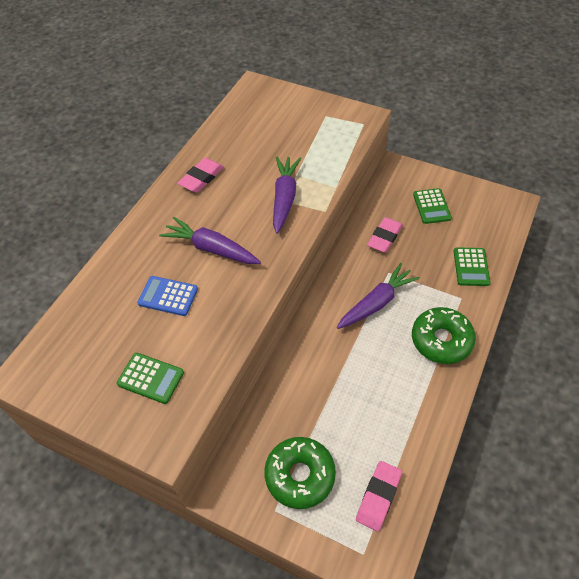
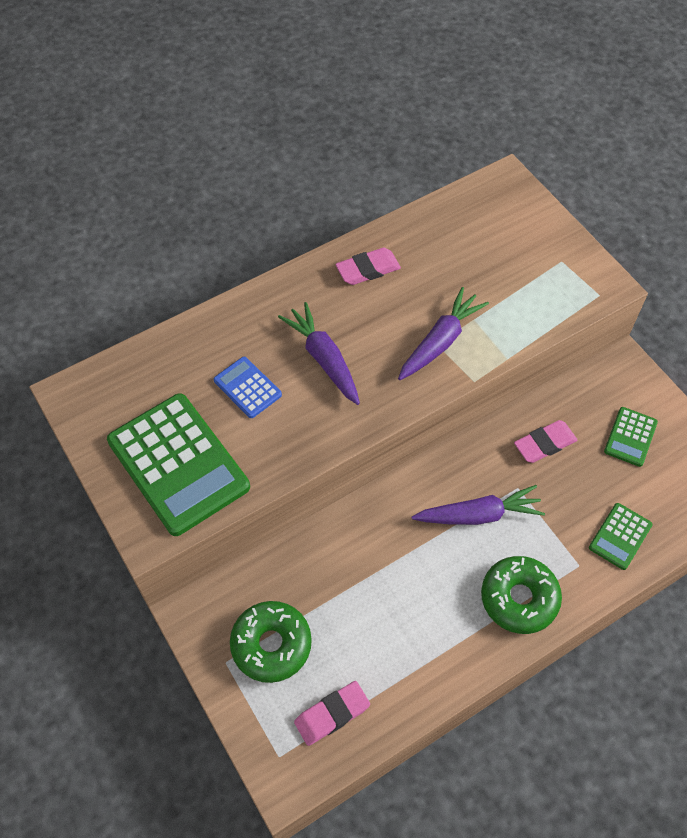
camera: 30 degrees right, 5 degrees up
green calculator [117,353,184,404] -> green calculator [107,393,250,536], size x2.10

